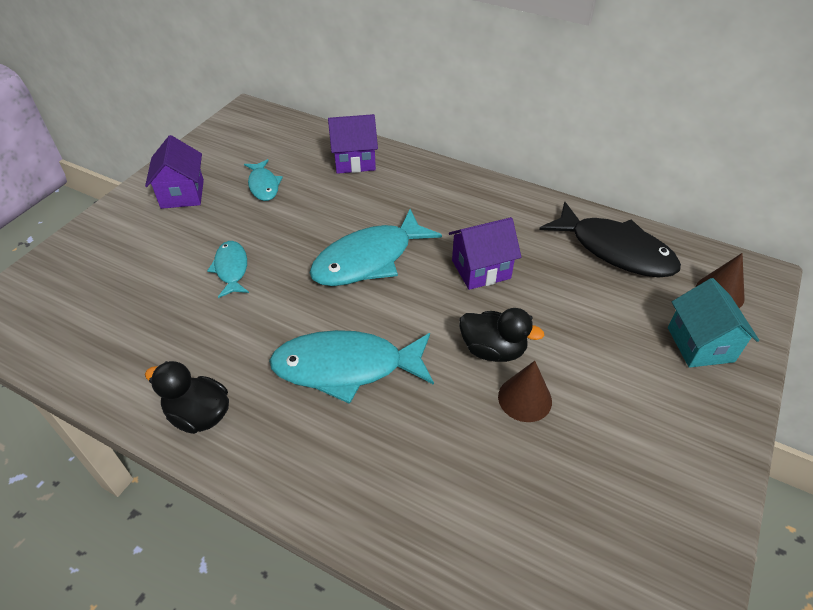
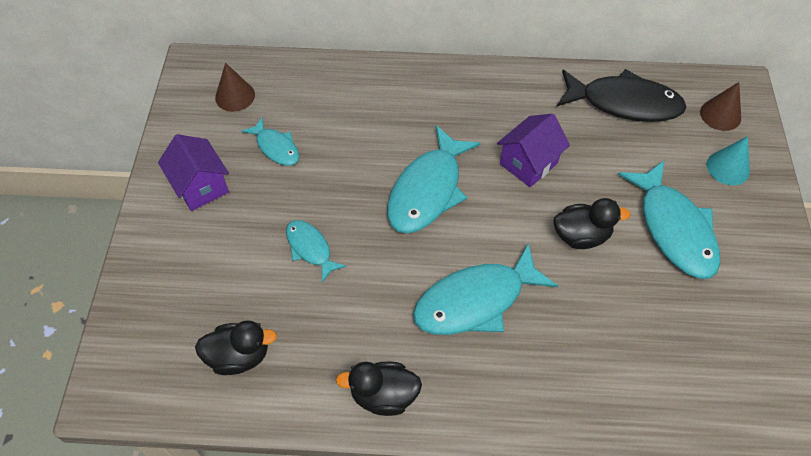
camera: 25 degrees left, 10 degrees up
purple house [328,114,378,174] -> none
brown cone [498,361,552,422] -> brown cone moved to [215,63,255,112]
turquoise house [668,278,759,368] -> turquoise cone [707,136,750,185]
none -> black duck [195,320,277,375]
none -> turquoise fish [618,161,720,279]

